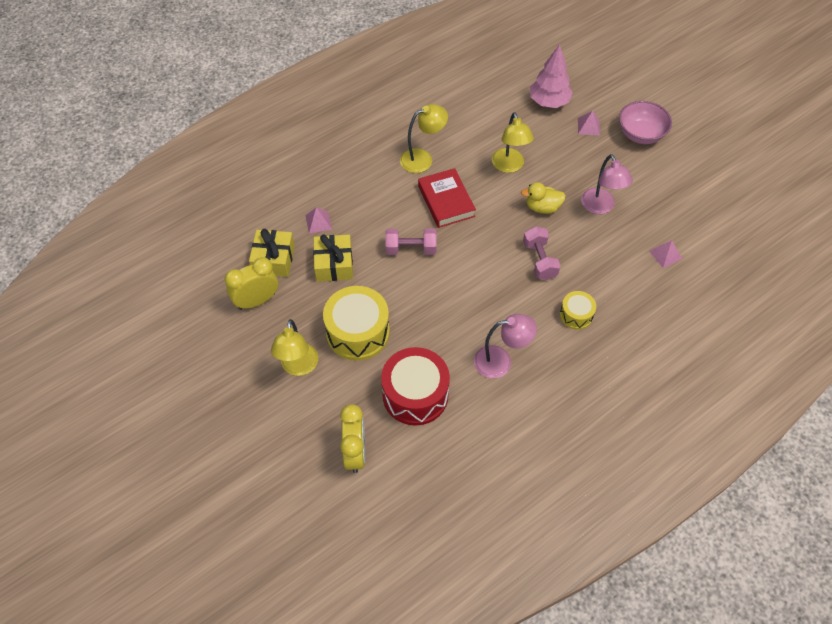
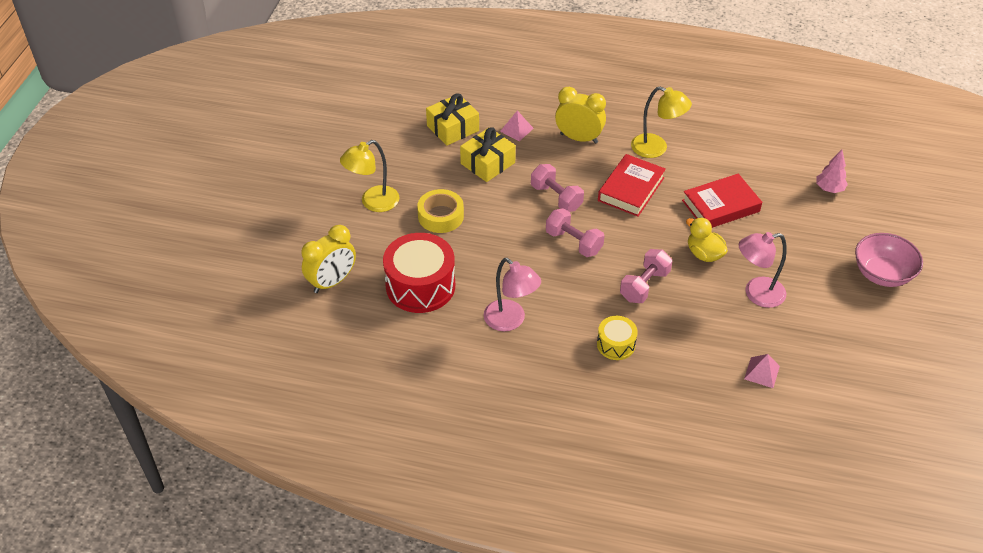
camera: 50 degrees right, 10 degrees down
yellow clock [225,257,278,310] -> yellow clock moved to [555,87,606,144]
yellow drum [323,286,390,361] -> yellow tape [417,189,464,233]
yellow lamp [492,112,534,173] -> red book [682,174,762,228]
pink tree [530,44,573,108] -> pink tree [816,150,848,193], size x0.60
pink pyramid [578,111,600,135] -> none
pink lamp [581,154,633,214] -> pink lamp turned 45 degrees clockwise [739,232,787,308]
none -> pink dumbbell [546,208,604,257]

